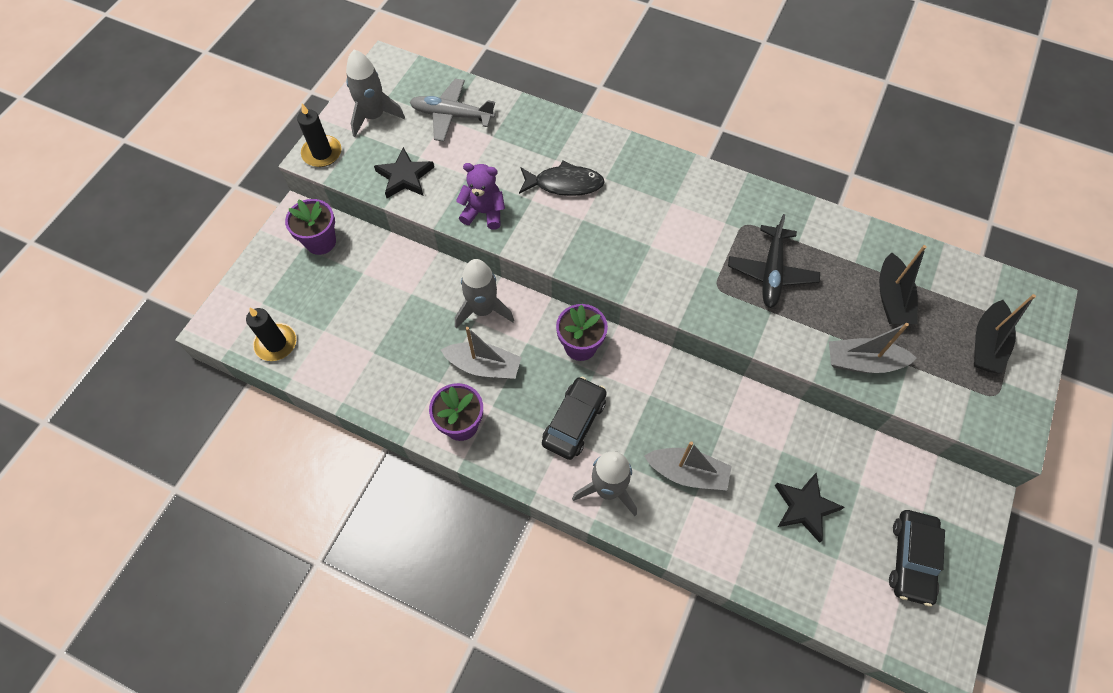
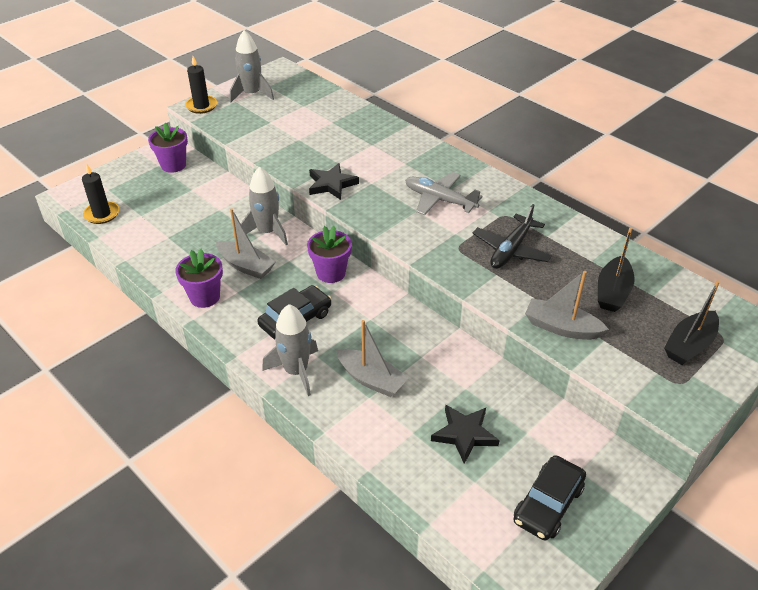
camera: 20 degrees right, 20 degrees down
black star [374,147,434,198] -> black star moved to [309,163,359,200]
grey plane [410,79,495,142] -> grey plane moved to [405,172,483,215]
purple teddy bear [456,163,505,230] -> none
black fish [519,161,605,196] -> none

